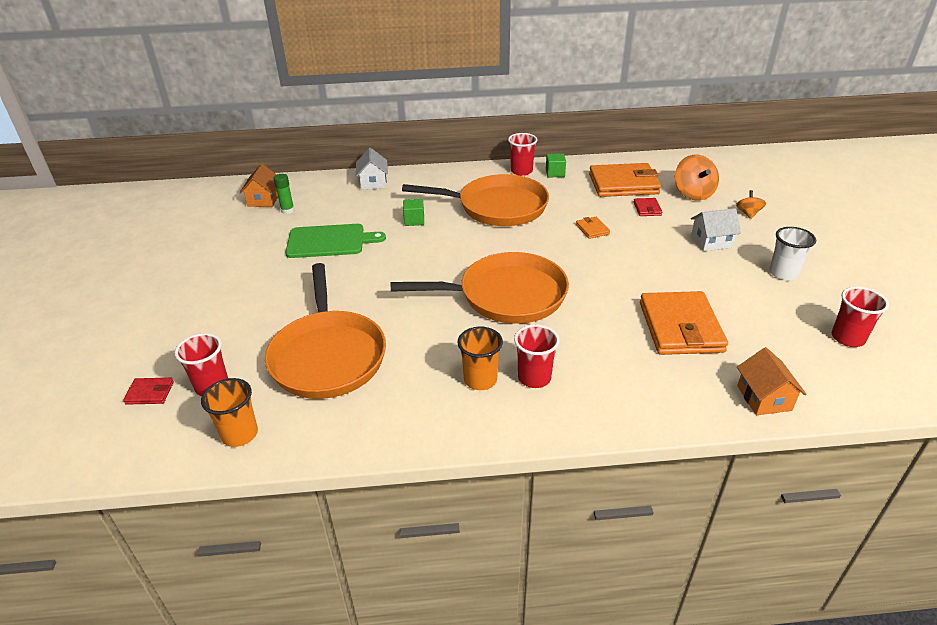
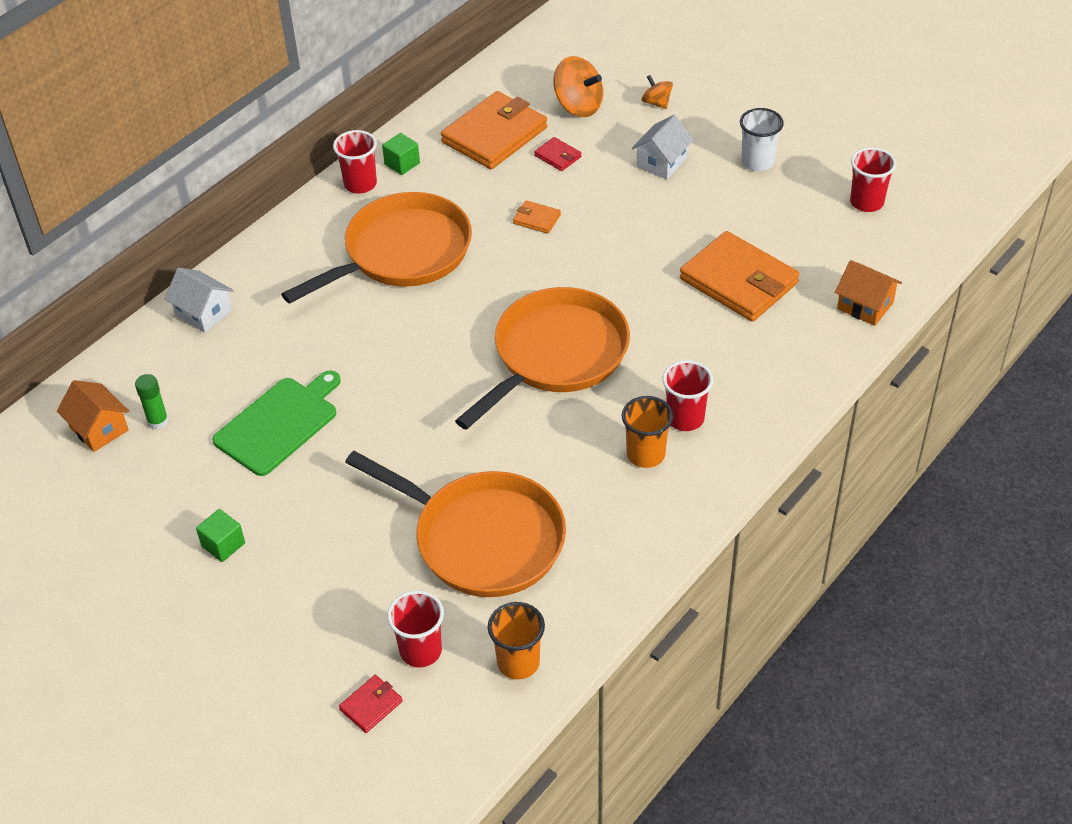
camera: 45 degrees left, 10 degrees up
green cube [403,199,424,226] -> green cube moved to [196,509,245,562]

